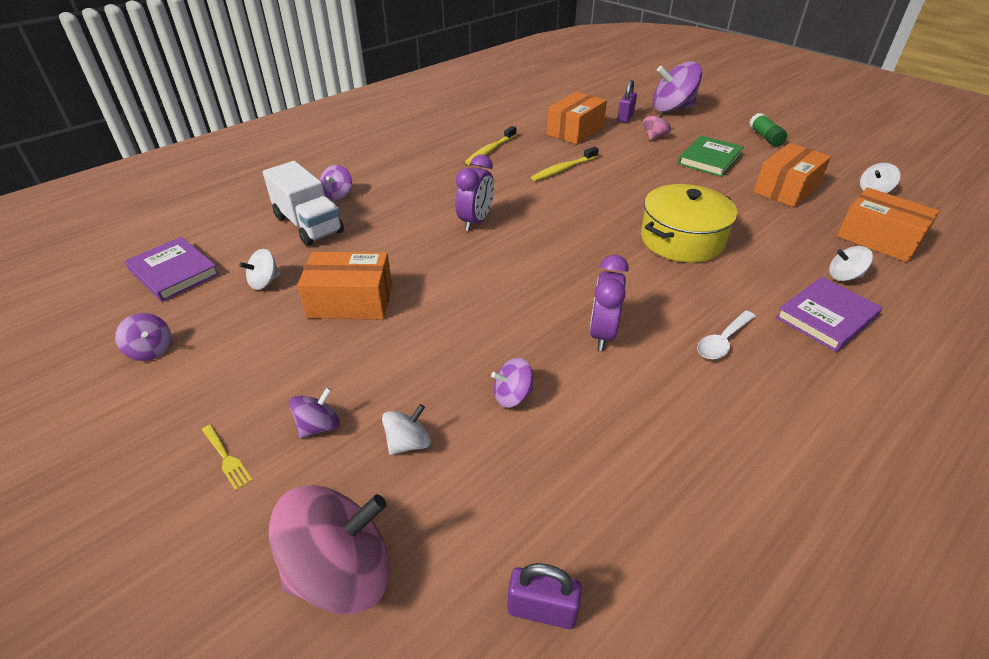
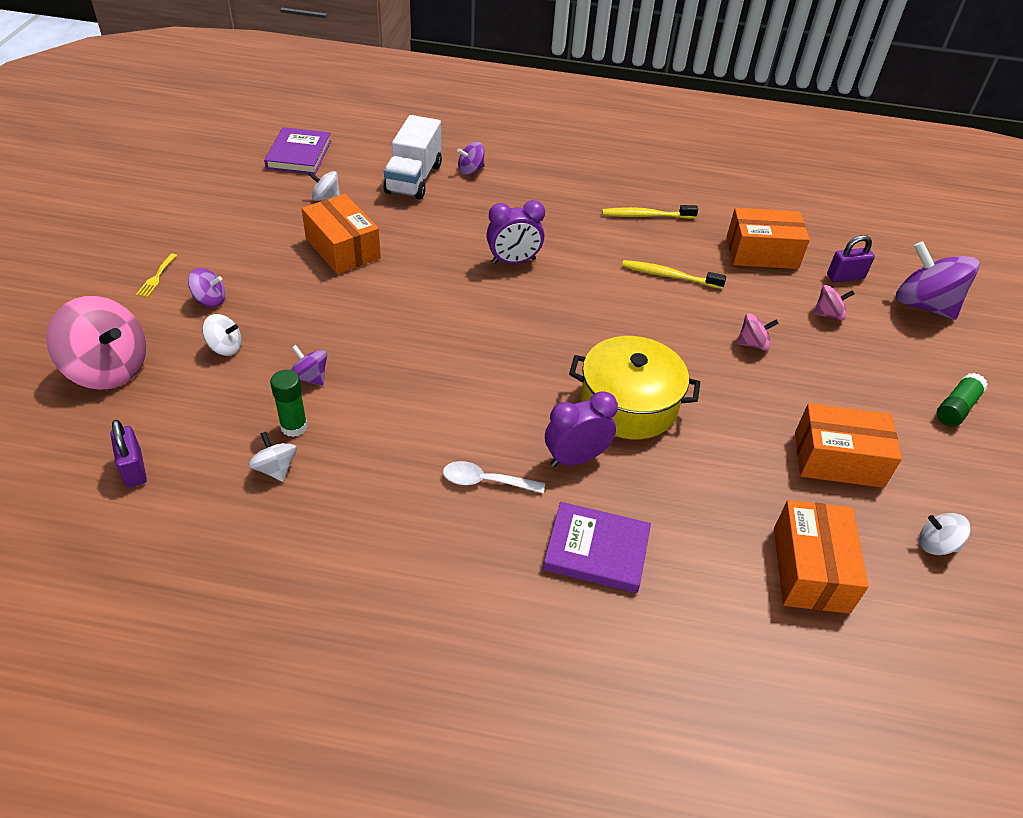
camera: 50 degrees right, 5 degrees up
purple spinning top [115,313,171,361] -> none
purple clock [590,255,629,351] -> purple clock moved to [545,391,618,467]
green book [678,136,744,177] -> none
white spinning top [829,246,873,281] -> white spinning top moved to [248,432,297,482]
none -> green glue stick [270,370,308,437]
none -> pink spinning top [737,313,778,351]

